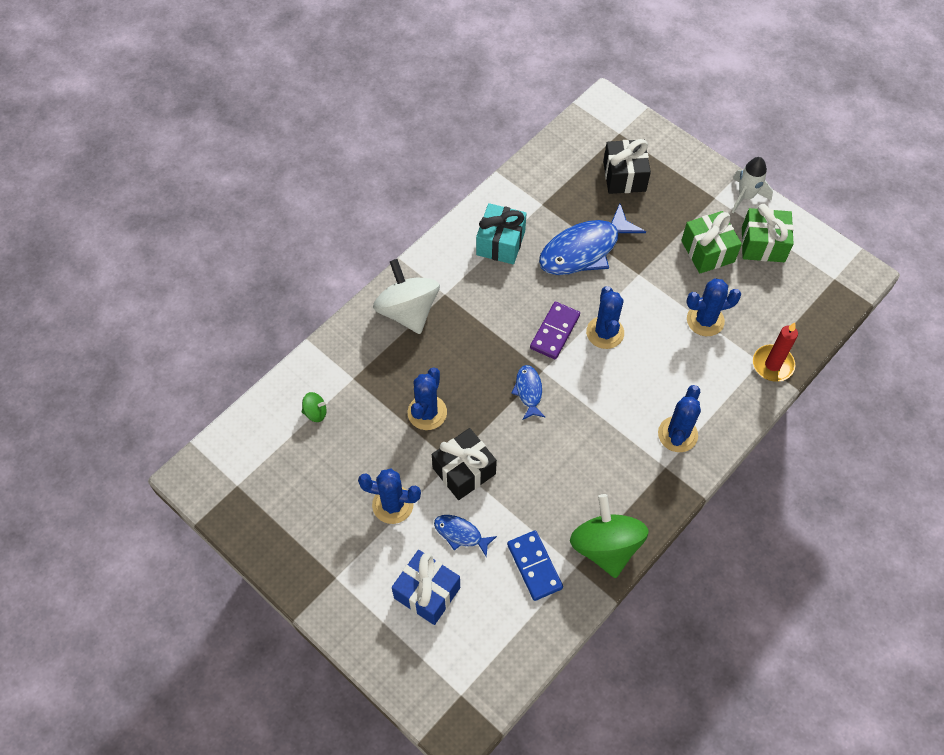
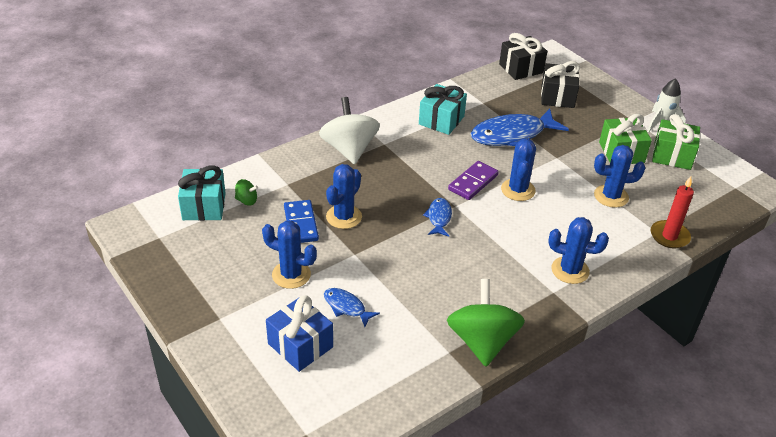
camera: 10 degrees right, 20 degrees down
black gift [432,428,497,500] -> black gift moved to [499,33,547,80]
blue domino [507,530,563,601] -> blue domino moved to [284,200,319,243]
blue cactus [658,385,701,452] -> blue cactus turned 75 degrees clockwise [548,217,609,284]
none -> turquoise gift [178,166,226,221]

